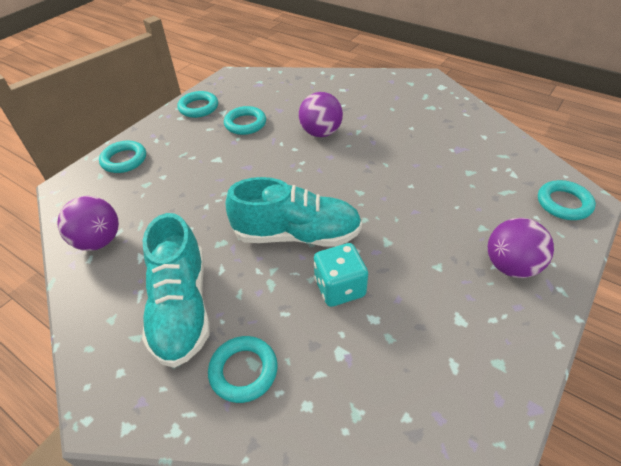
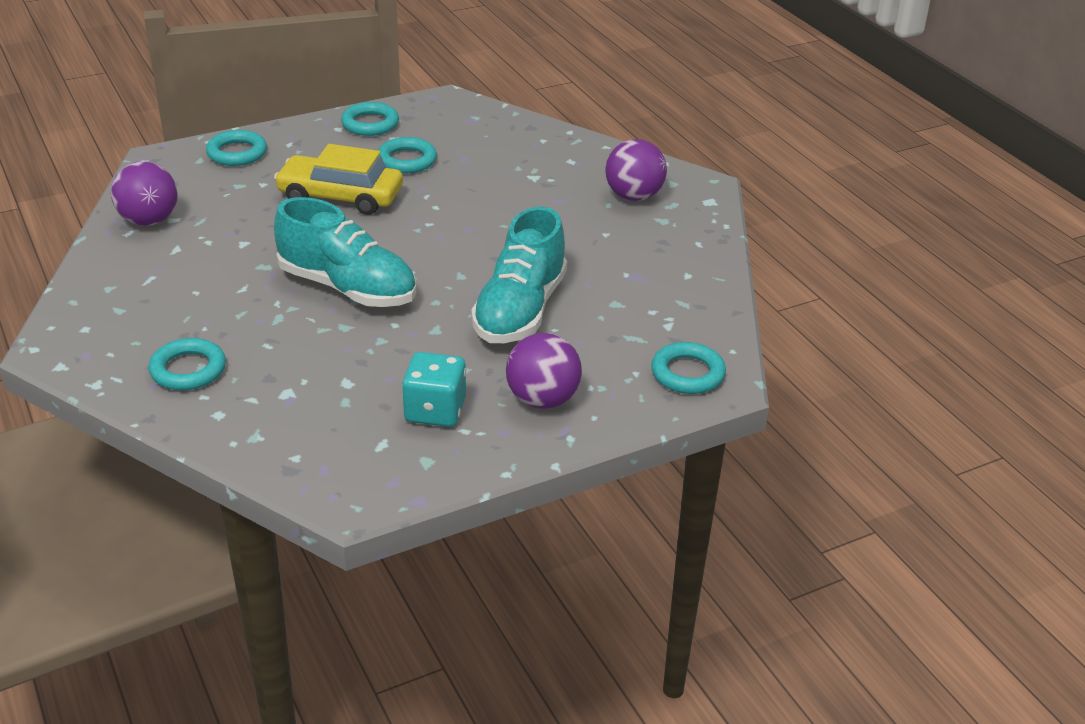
camera: 25 degrees right, 10 degrees down
turquoise shoe [142,213,210,368] -> turquoise shoe moved to [471,207,567,343]
purple ball [299,92,343,137] -> purple ball moved to [605,139,667,201]
turquoise dice [314,243,368,307] -> turquoise dice moved to [402,352,466,427]
none -> yellow car [274,144,403,215]

